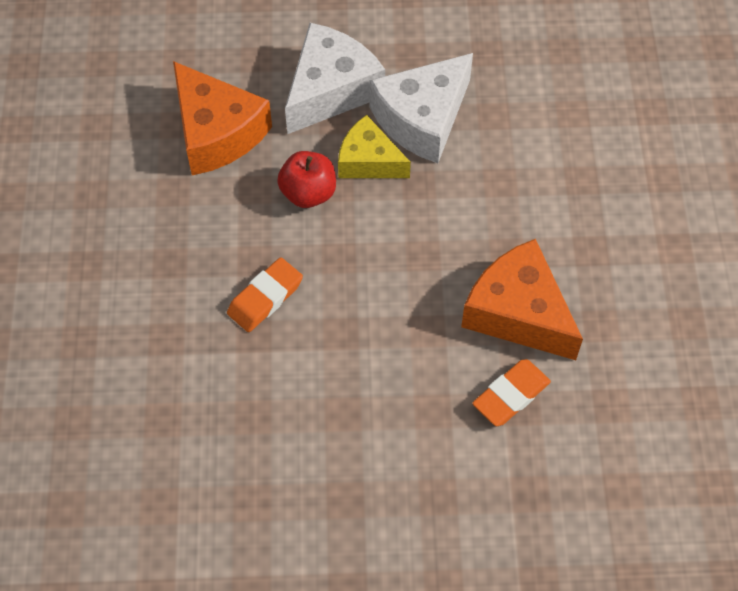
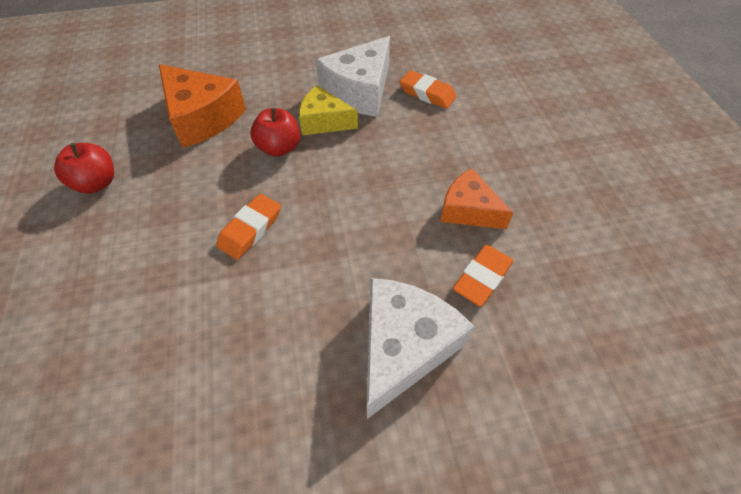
camera: 10 degrees left, 5 degrees down
white cheese [285,23,385,134] -> white cheese moved to [367,278,475,419]
orange cheese [461,239,583,360] -> orange cheese [440,168,513,229], size x0.65
none -> red apple [54,143,114,193]
none -> orange eraser [399,70,457,109]

